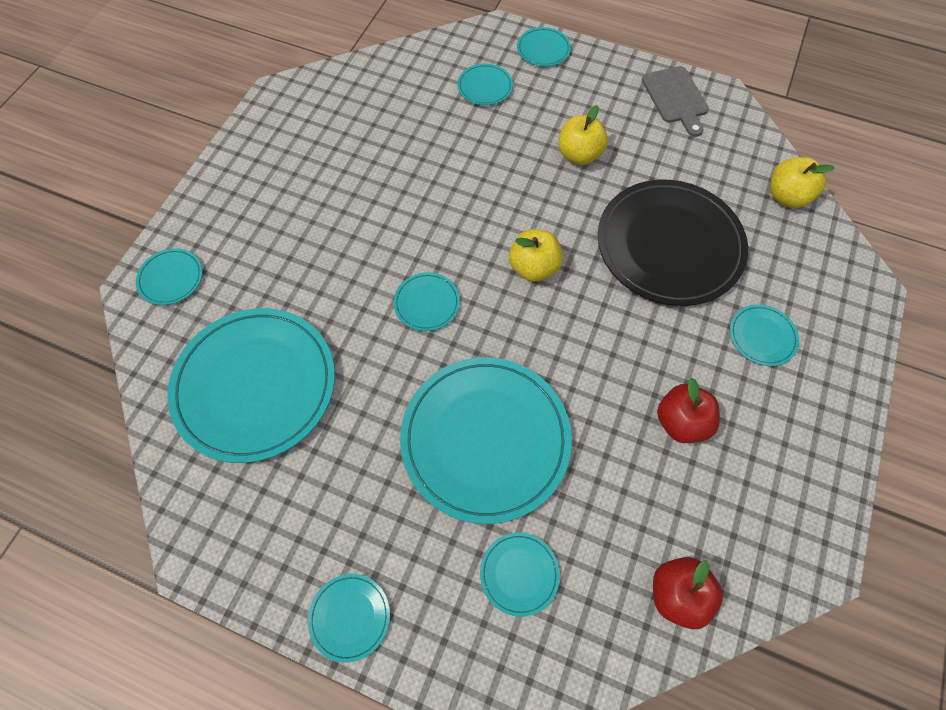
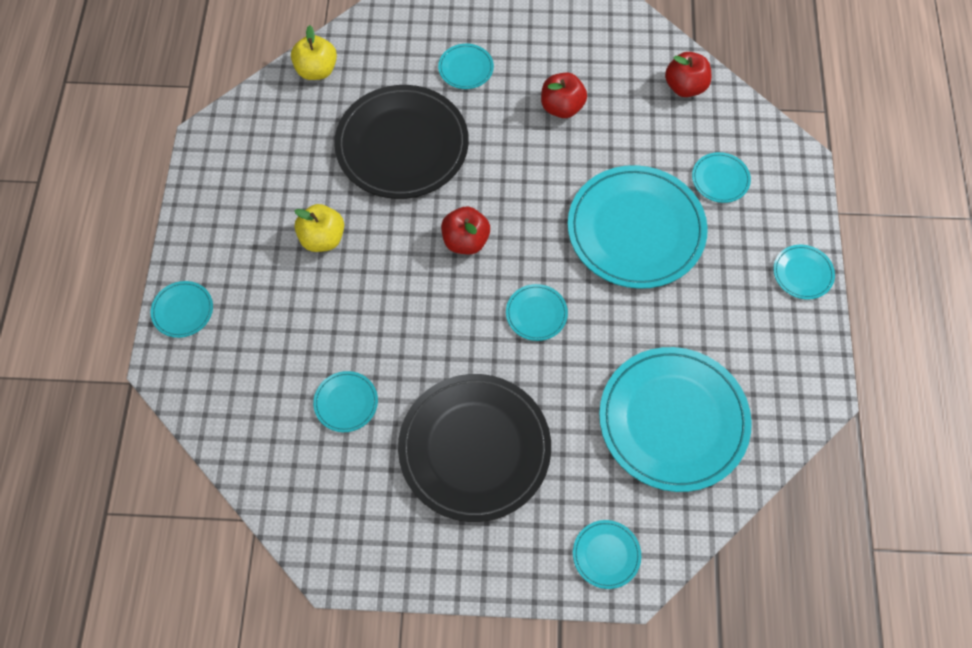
camera: 110 degrees left, 0 degrees up
turquoise plate [457,64,513,105] -> turquoise plate moved to [313,371,378,432]
yellow apple [509,229,563,282] -> red apple [441,207,490,254]
grey cutting board [642,66,709,137] -> none
none -> black plate [398,374,551,522]

